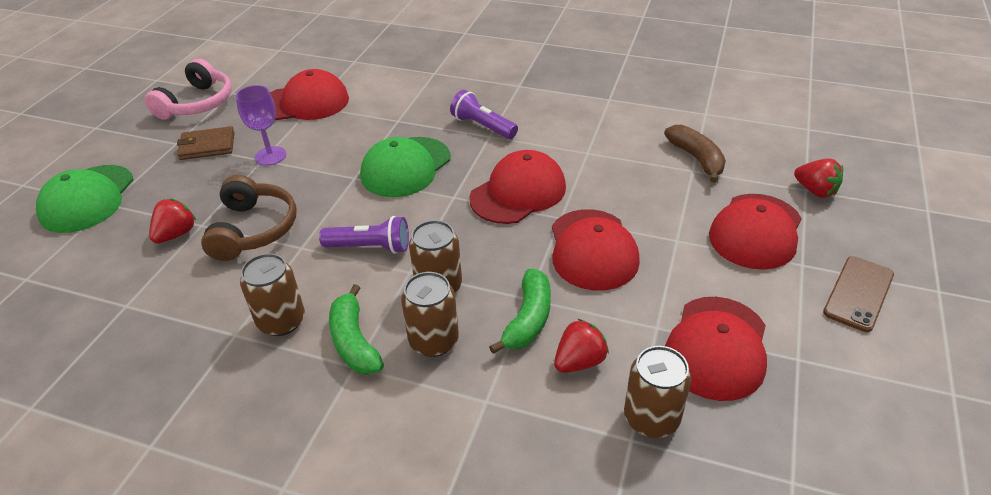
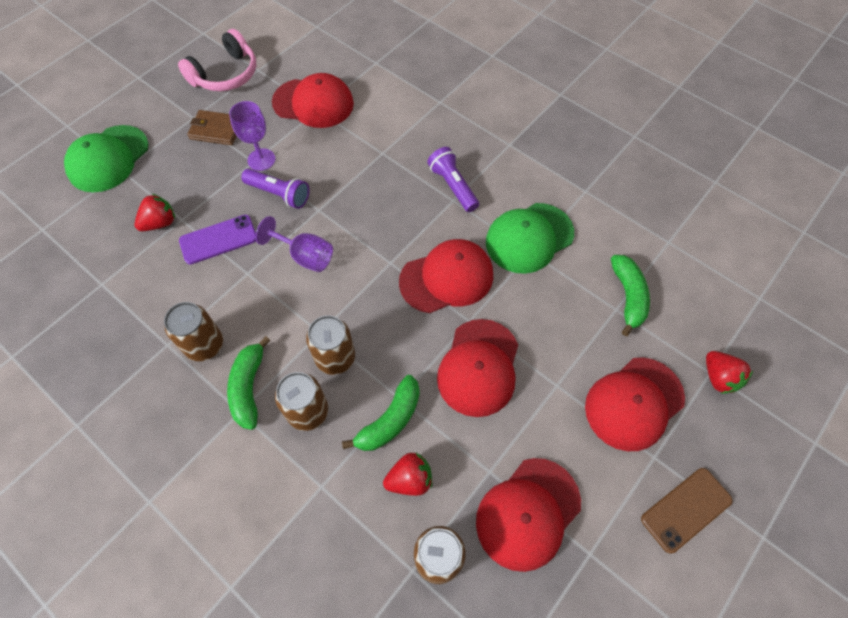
camera: 20 degrees right, 20 degrees up
brown headphones [201,175,296,261] -> purple phone [179,215,256,265]
purple flashlight [319,216,409,254] -> purple flashlight moved to [241,169,309,209]
green cap [360,137,451,197] -> green cap moved to [486,203,574,274]
brown banana [664,125,726,183] -> green banana [611,255,650,336]
none -> purple goblet [256,216,333,272]

